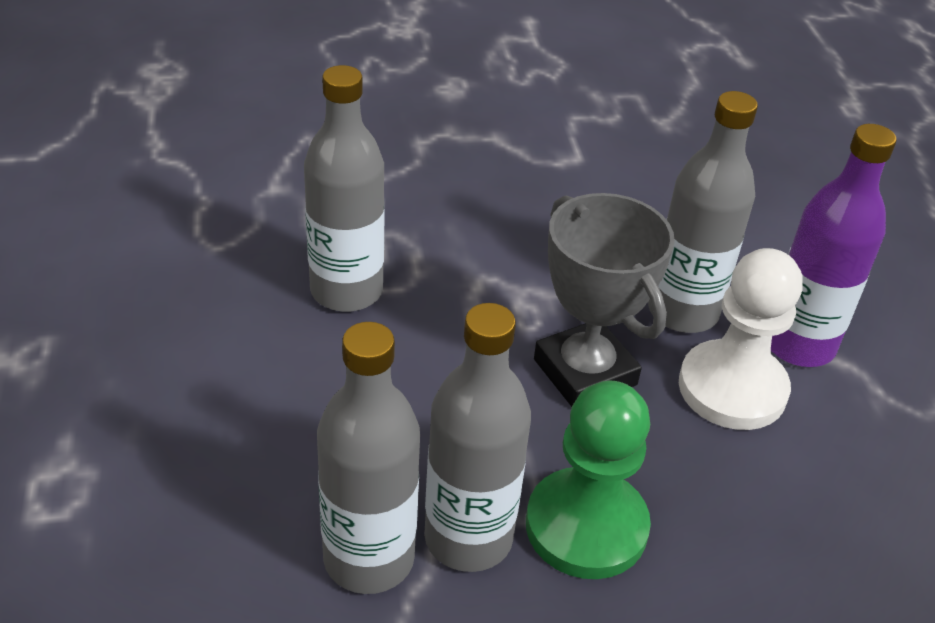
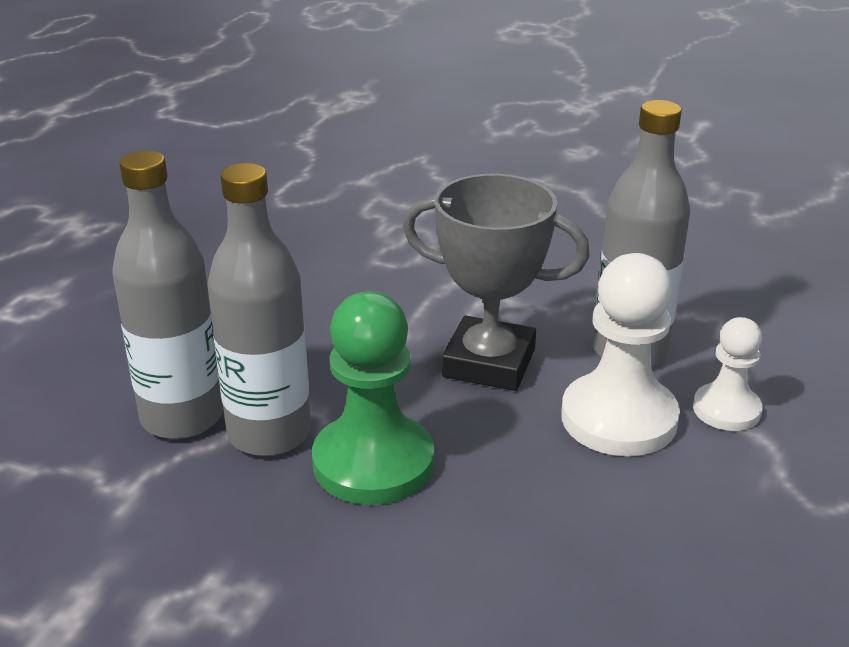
camera: 35 degrees right, 10 degrees down
grey bottle [304,65,385,312] -> none
grey trophy [534,193,675,407] -> grey trophy turned 75 degrees counterclockwise [403,174,590,391]
purple bottle [771,124,897,367] -> white pawn [693,317,763,431]

